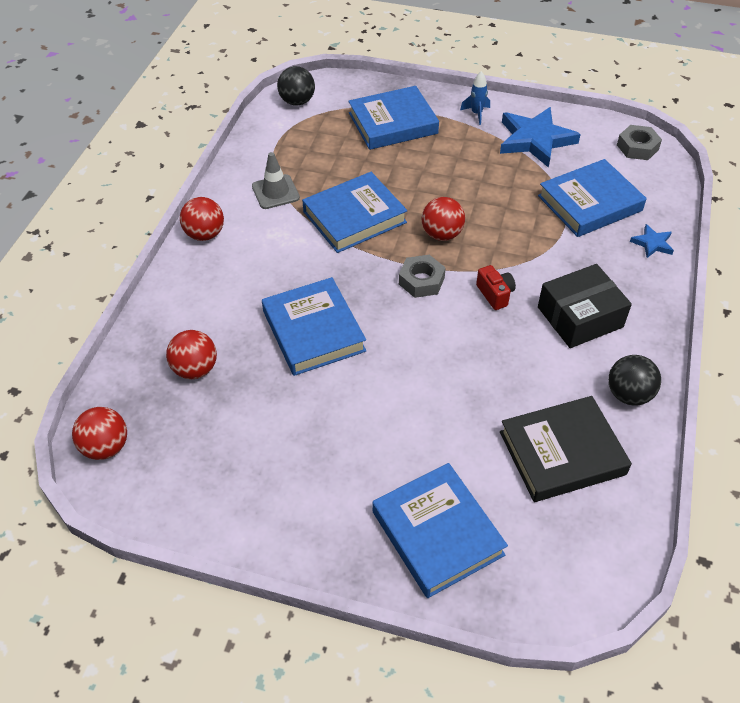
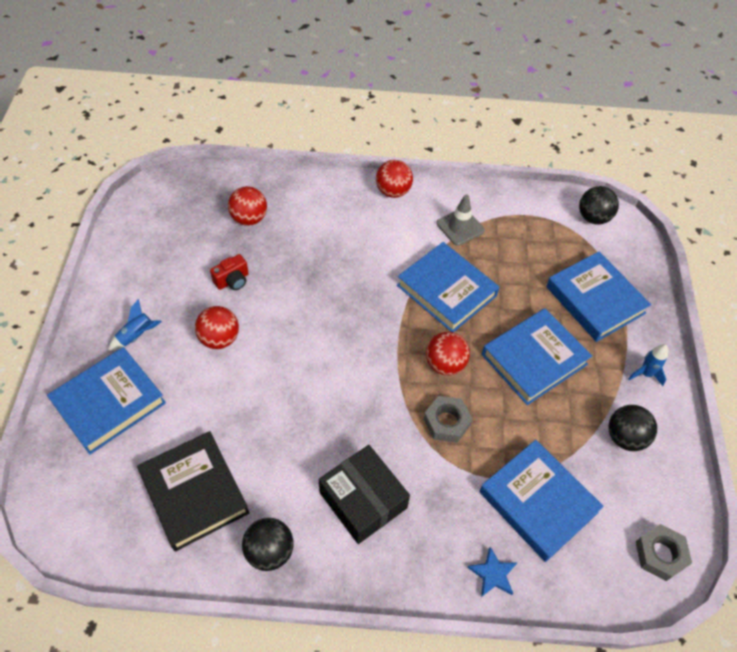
camera: 75 degrees right, 5 degrees up
red ball [72,407,127,460] -> red ball moved to [195,306,239,349]
blue book [262,277,366,376] -> blue book moved to [482,308,592,405]
grey nut [399,255,446,298] -> grey nut moved to [424,396,473,443]
red camera [476,265,516,310] -> red camera moved to [210,254,249,290]
blue star [500,107,581,168] -> black ball [609,405,657,451]
none -> blue rocket [108,299,162,351]

